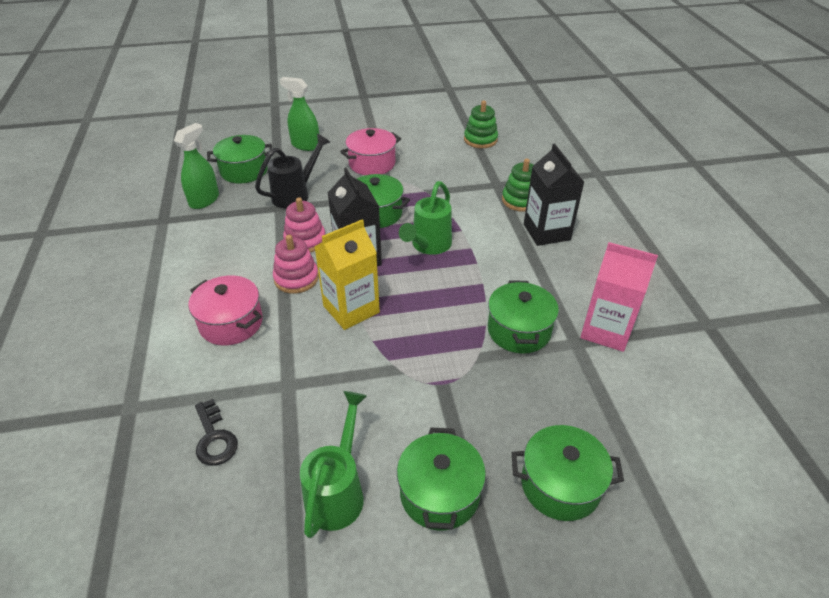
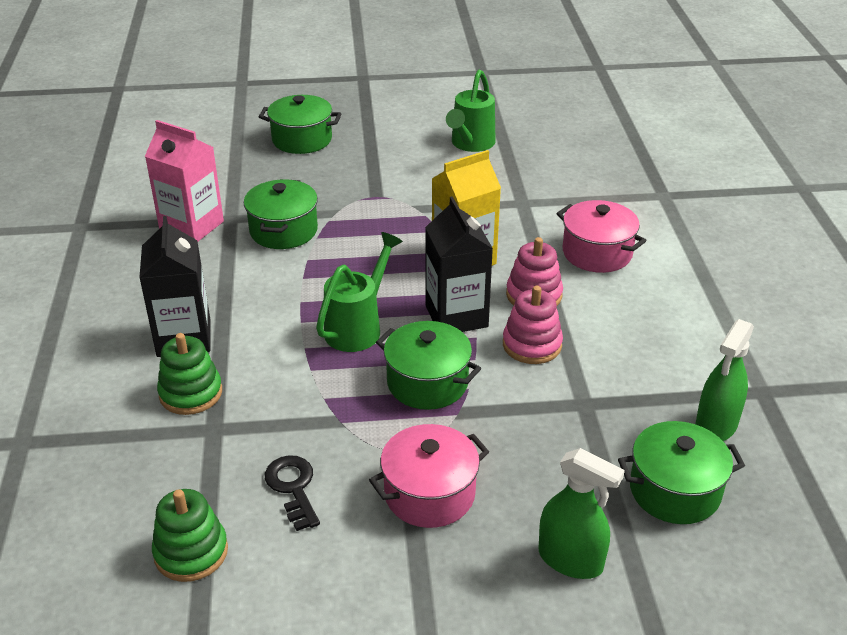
camera: 175 degrees left, 5 degrees down
black key [195,399,238,466] -> black key moved to [265,455,320,531]
black watering can [255,133,330,209] -> none
green pot [397,428,486,531] -> none

